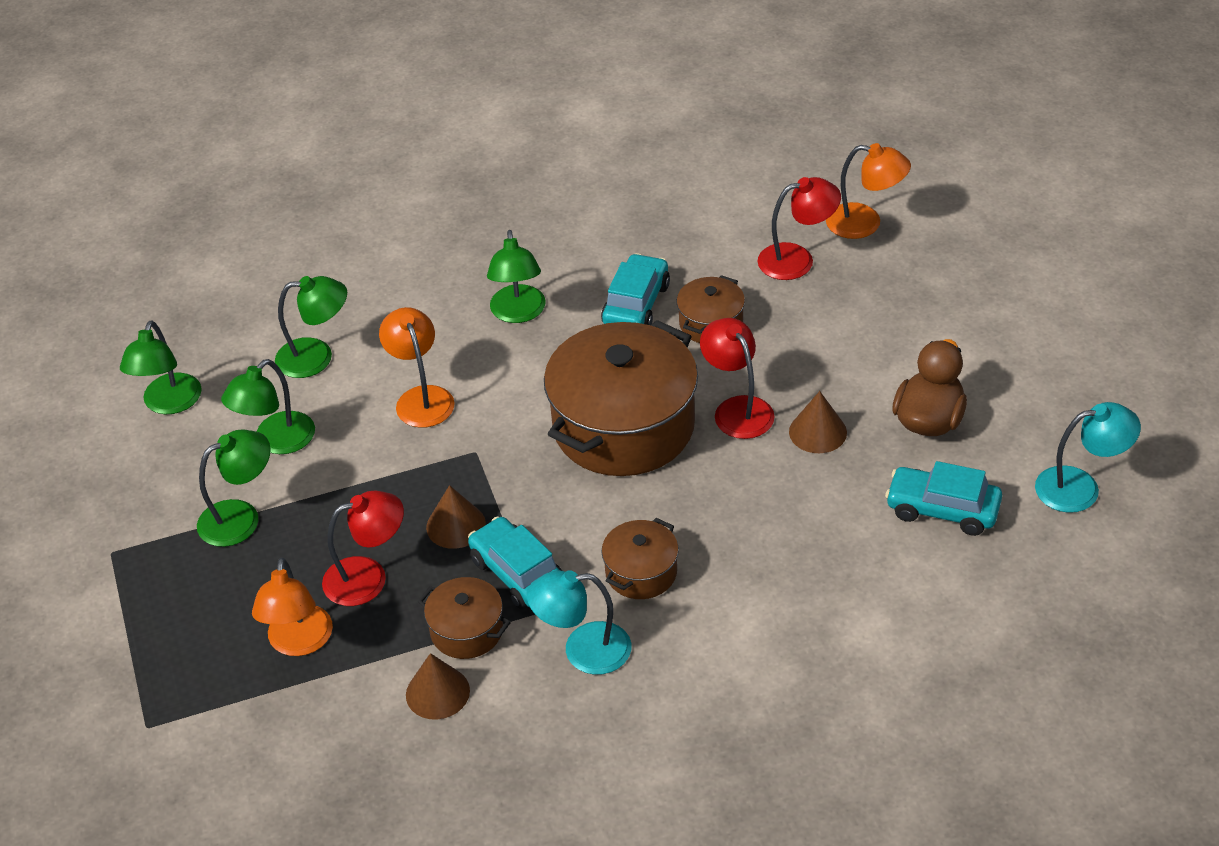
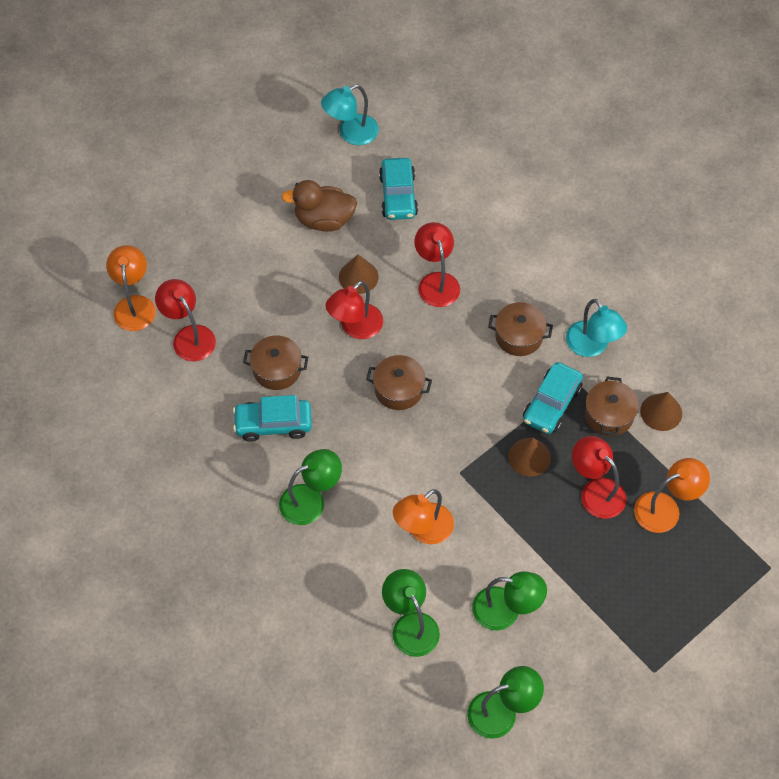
camera: 115 degrees left, 15 degrees up
green lamp [197,429,271,547] -> none
brown pot [544,320,698,476] -> brown pot [366,355,432,410], size x0.47
turquoise lamp [1035,402,1141,513] -> turquoise lamp turned 90 degrees counterclockwise [321,84,379,145]
none -> red lamp [414,222,460,307]

